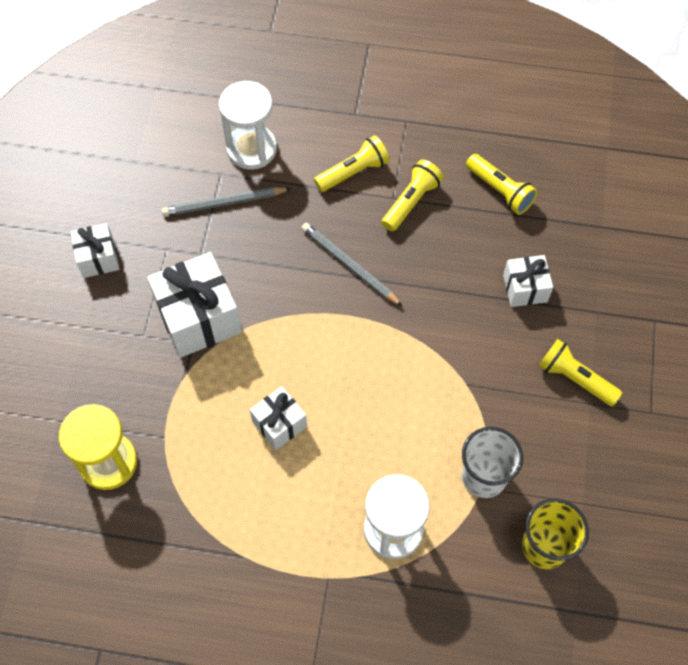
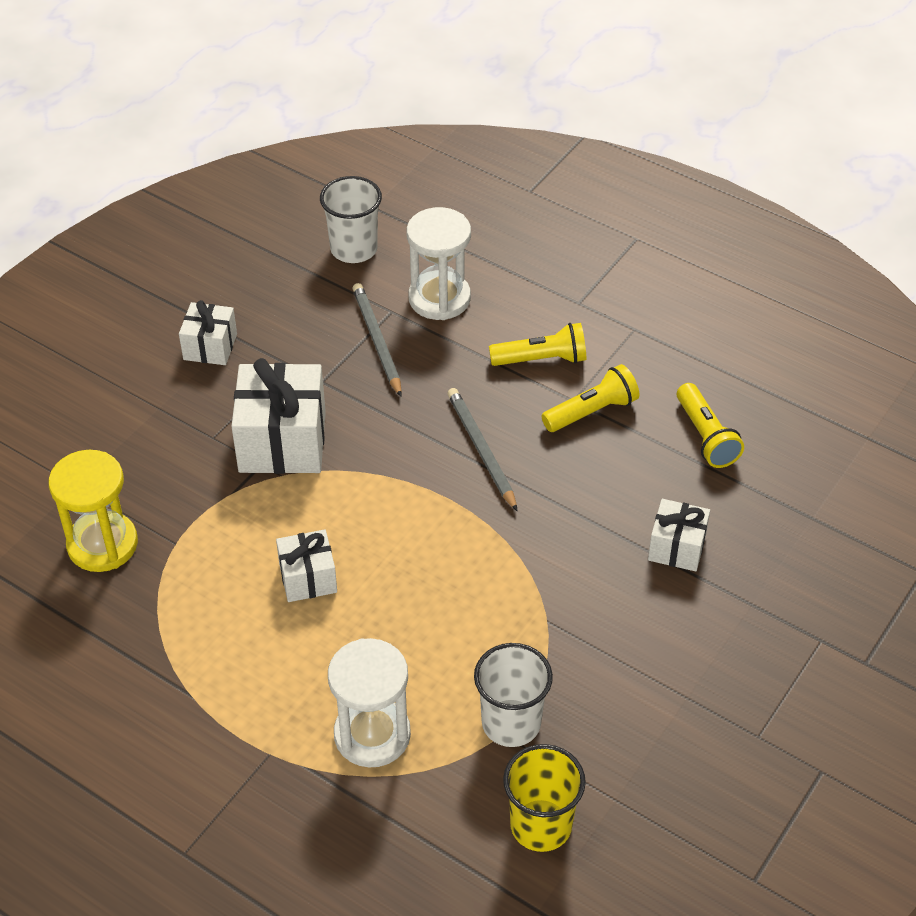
camera: 25 degrees right, 15 degrees down
grey pencil [161,187,291,217] -> grey pencil turned 60 degrees clockwise [352,283,402,397]
yellow flashlight [539,339,622,407] -> none
none -> white cup [320,176,382,263]

